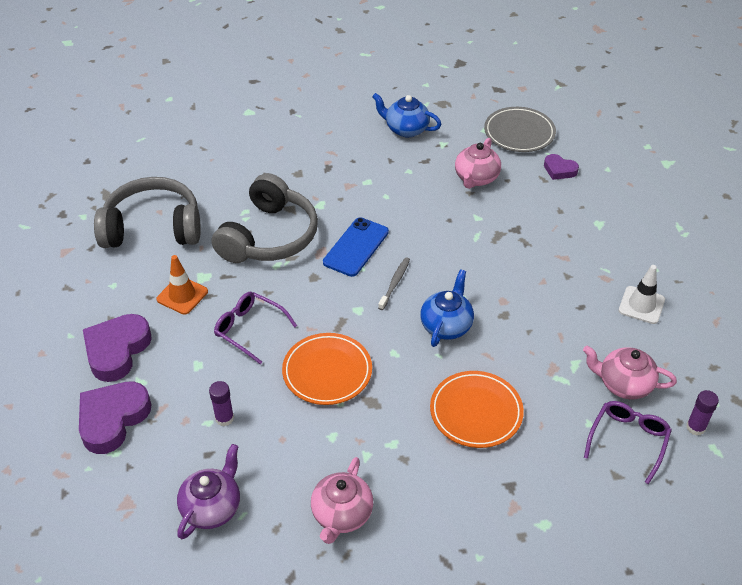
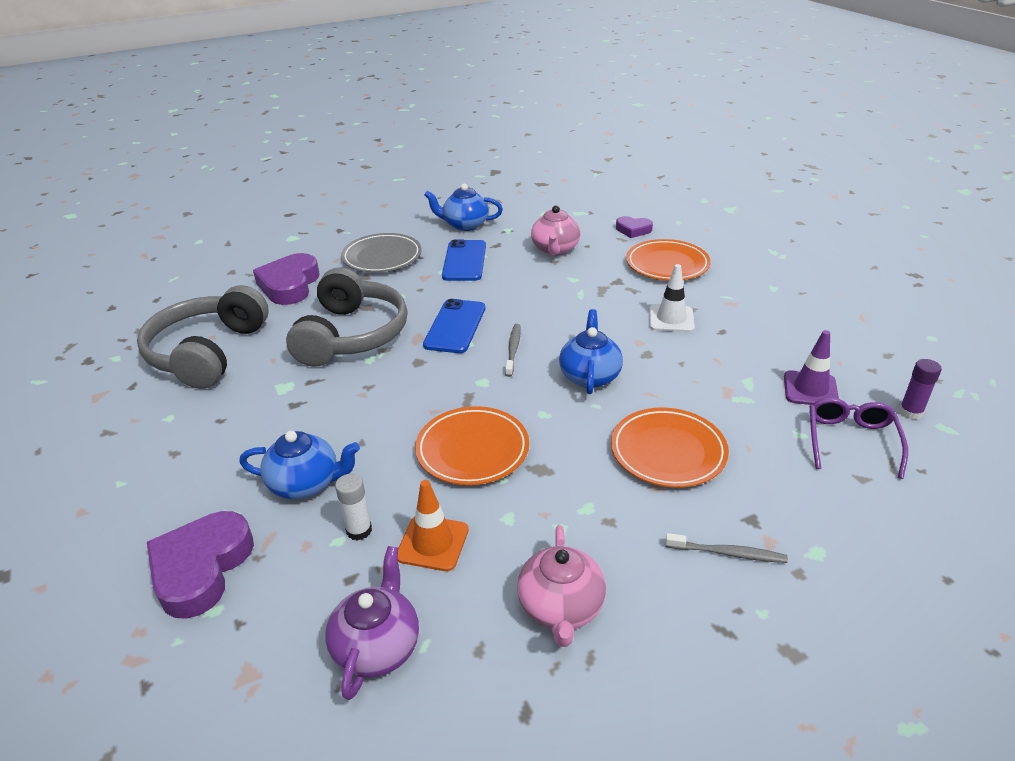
camera: 15 degrees left, 10 degrees down
purple heart [83,314,152,382] -> purple heart moved to [253,253,320,305]
grey headphones [94,177,201,248] -> grey headphones turned 60 degrees counterclockwise [137,285,269,389]
orange traffic cone [157,255,208,315] -> orange traffic cone moved to [398,480,469,571]
purple glue stick [209,381,234,426] -> white glue stick [335,474,372,541]
purple glasses [214,292,297,364] -> none
grey plate [484,107,556,152] -> grey plate moved to [341,233,422,272]
pink teapot [583,346,677,399] -> purple traffic cone [784,330,839,405]
white traffic cone [619,265,665,324] -> white traffic cone moved to [649,264,695,332]
none -> blue teapot [239,431,360,499]
none -> blue phone [442,239,486,281]
none -> orange plate [626,239,711,281]
none -> grey toothbrush [665,533,788,563]

